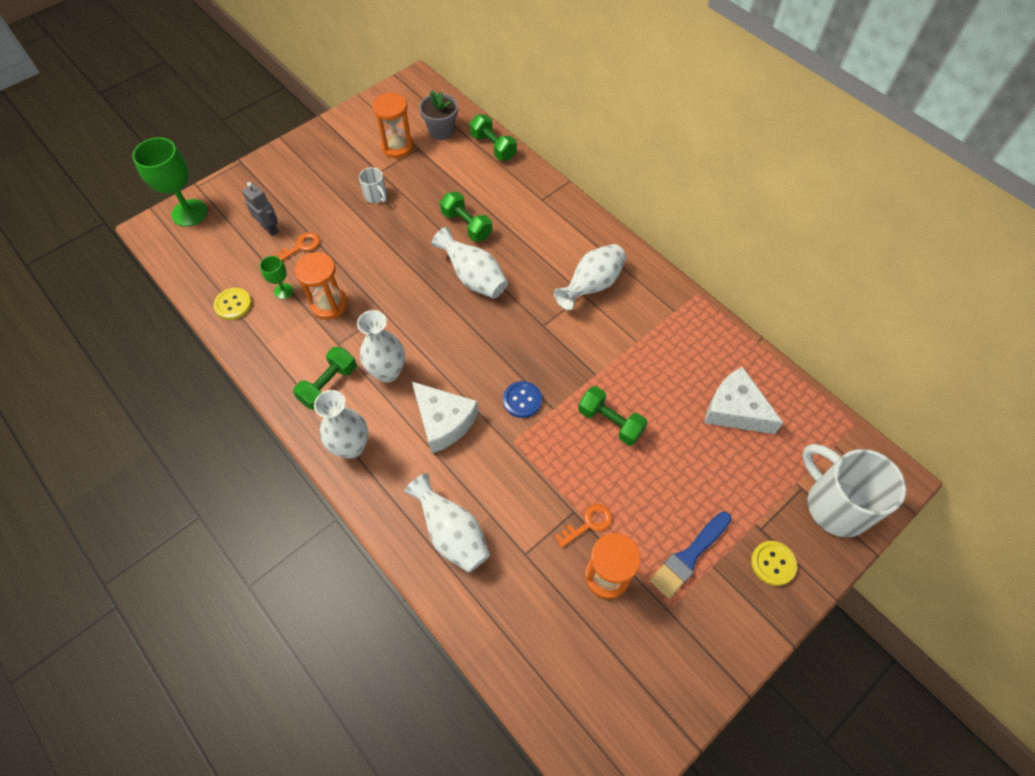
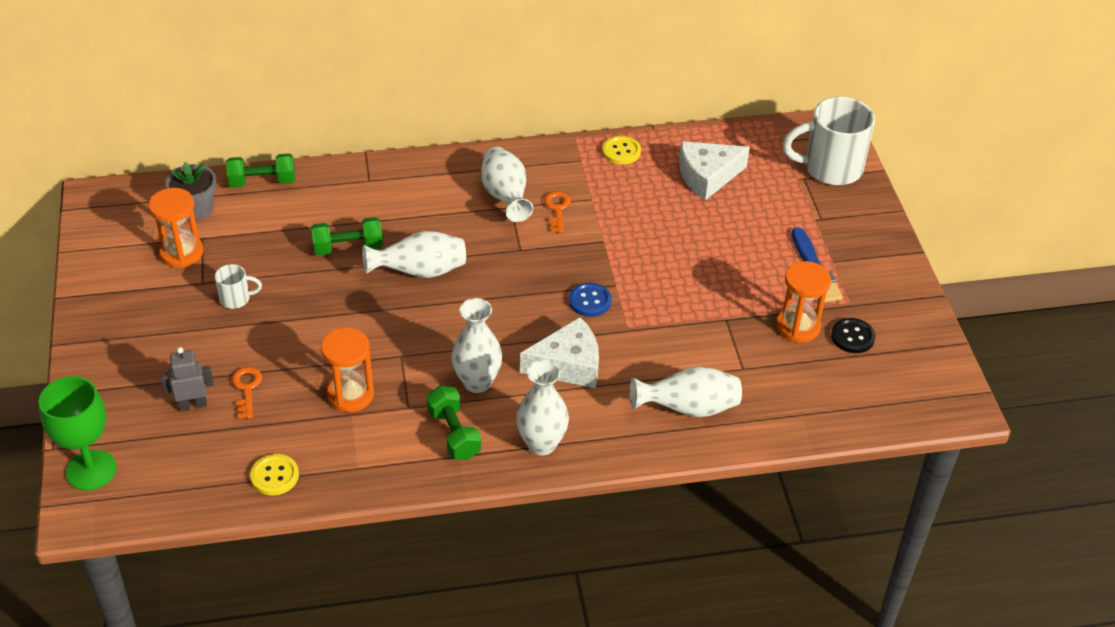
camera: 60 degrees left, 15 degrees down
green goblet [260,256,293,299] -> none
orange key [555,504,612,548] -> orange key moved to [544,191,571,233]
green dumbbell [578,386,648,445] -> none
yellow button [751,541,797,586] -> yellow button moved to [602,136,641,165]
none -> black button [831,318,875,353]

